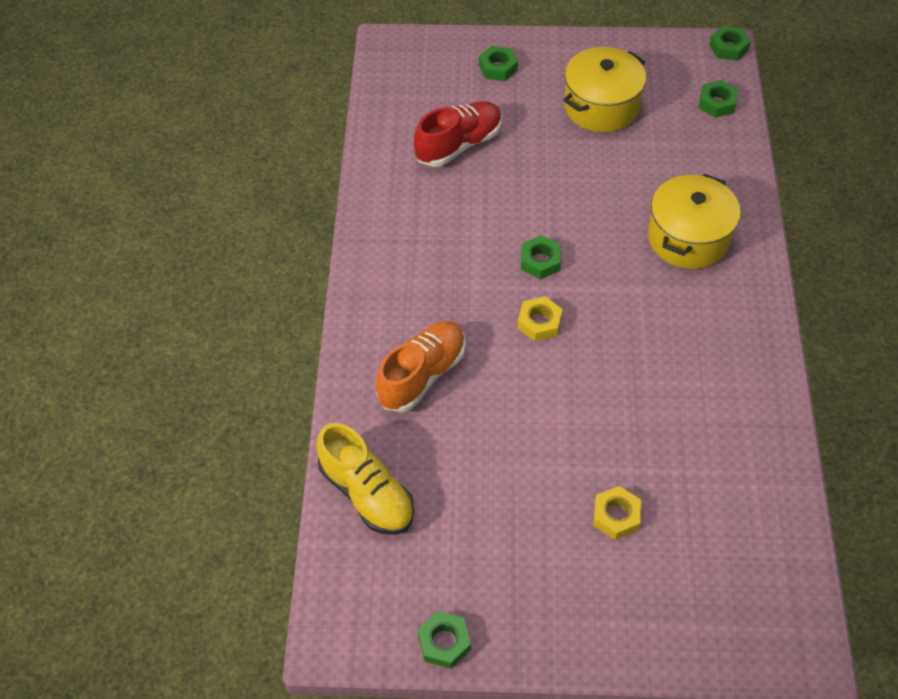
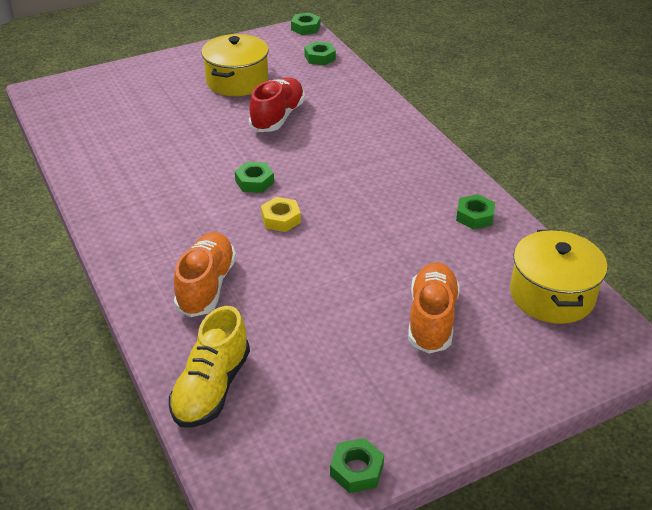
camera: 30 degrees left, 15 degrees down
yellow shoe [316,423,414,535] -> yellow shoe turned 90 degrees clockwise [169,306,250,427]
red shoe [414,101,502,167] -> red shoe moved to [249,78,305,132]
green nut [479,46,518,81] -> green nut moved to [456,194,495,229]
yellow nut [593,486,641,540] -> orange shoe [408,262,460,354]
yellow pot [648,174,741,269] -> yellow pot moved to [510,230,608,324]

